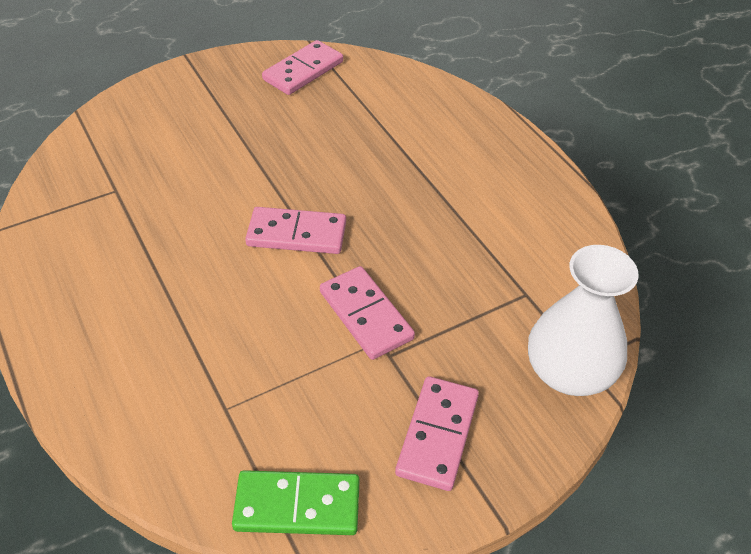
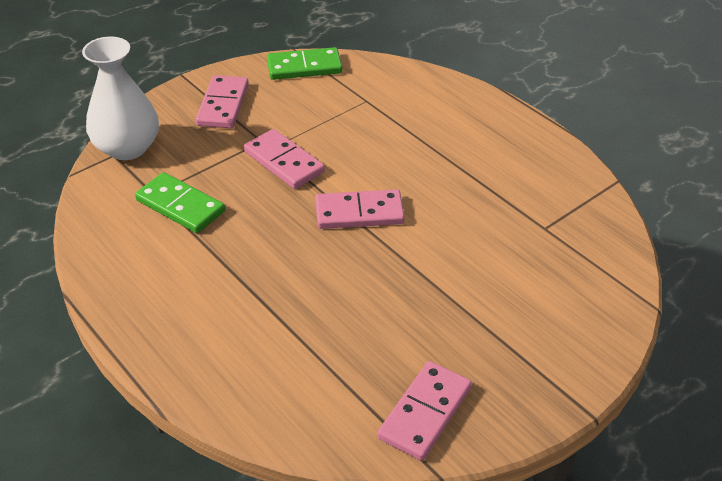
camera: 170 degrees right, 5 degrees down
none -> green domino [135,172,225,233]

